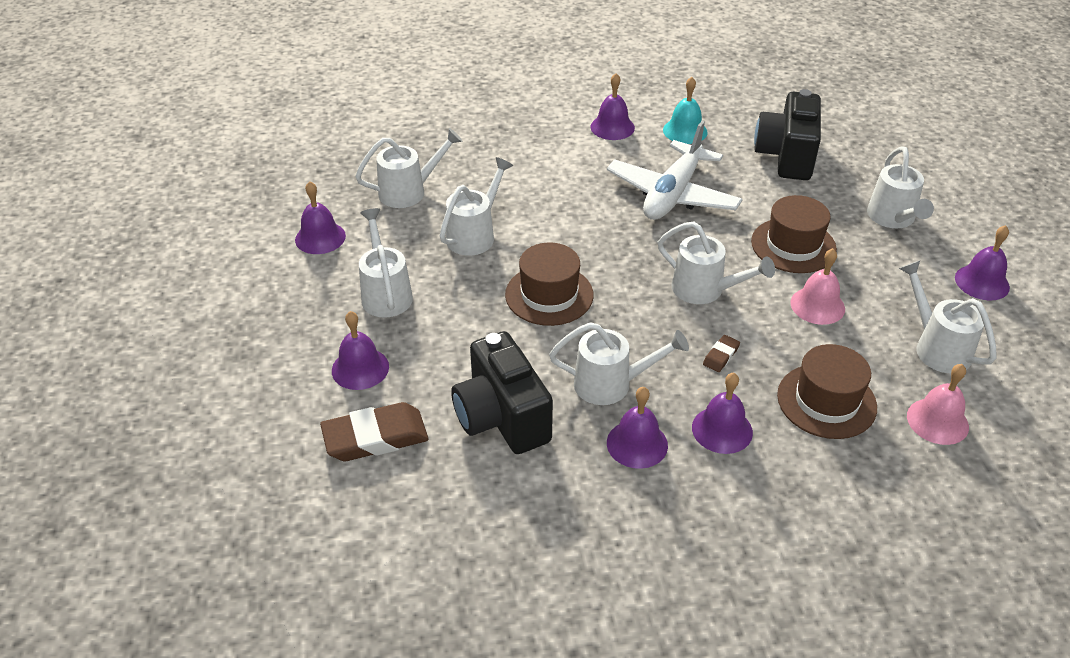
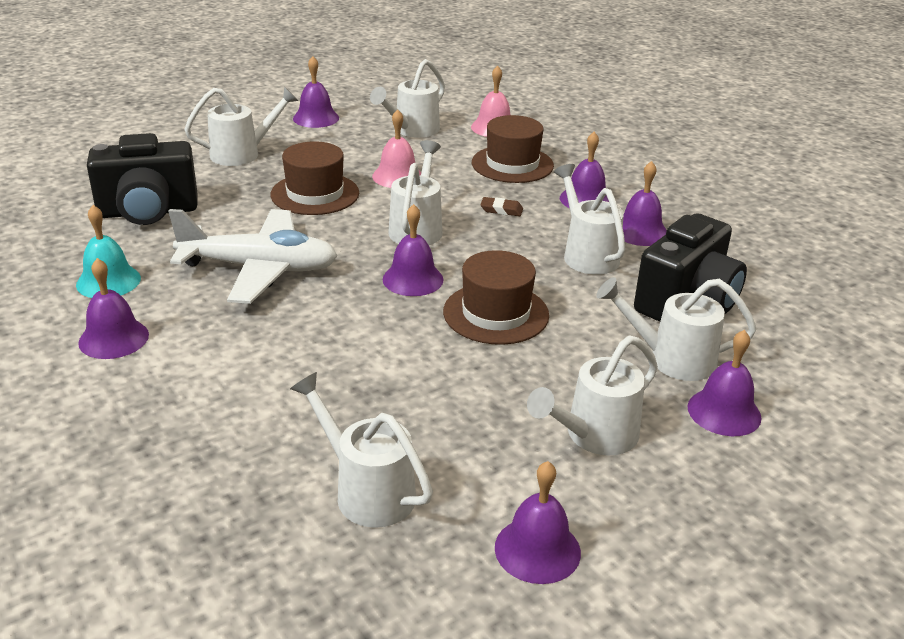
camera: 115 degrees left, 10 degrees down
brown eraser [320,402,428,461] -> none
white watering can [440,157,513,256] -> white watering can moved to [596,277,757,381]
none -> purple bell [383,204,443,296]

